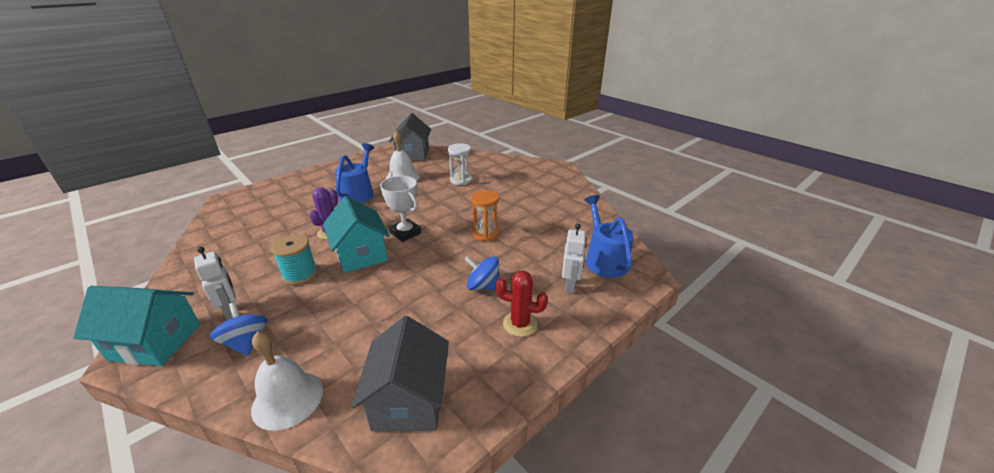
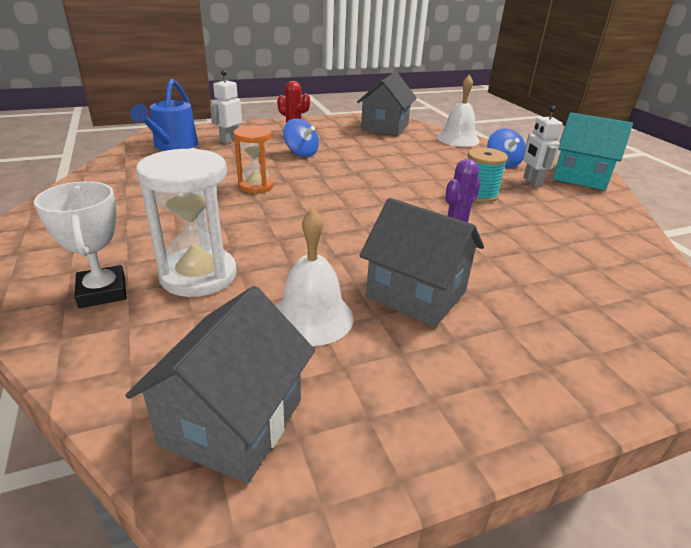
camera: 160 degrees left, 0 degrees up
turquoise house [323,196,390,273] -> none
blue watering can [335,143,374,203] -> grey house [360,198,484,327]
white trophy [380,176,421,242] -> white trophy moved to [34,181,127,308]
white hourglass [448,143,472,185] -> white hourglass [136,148,237,297], size x1.55

